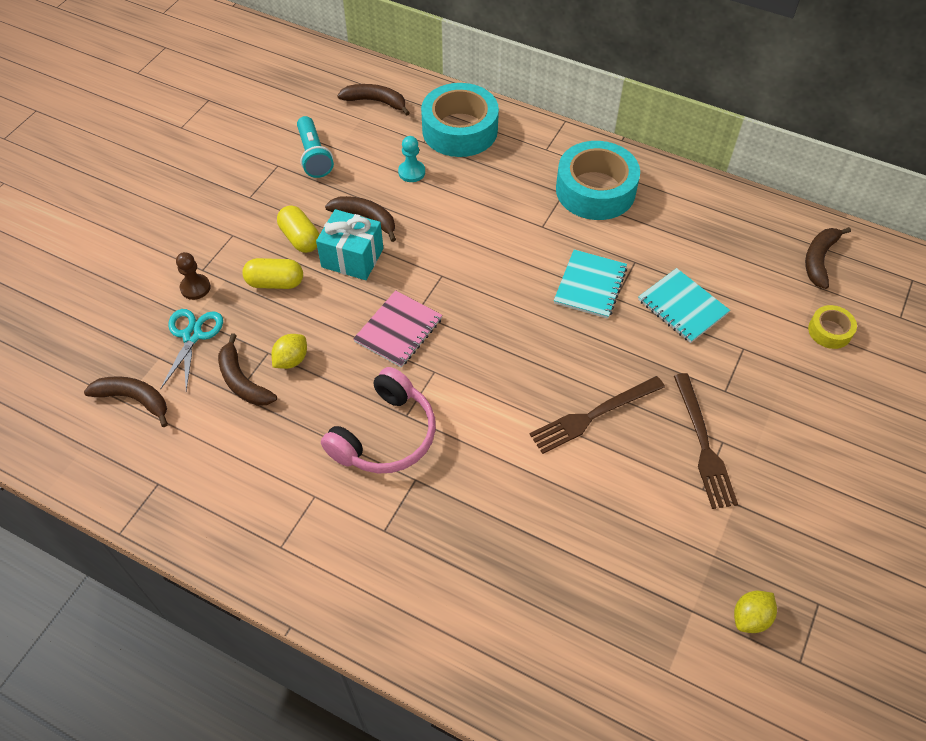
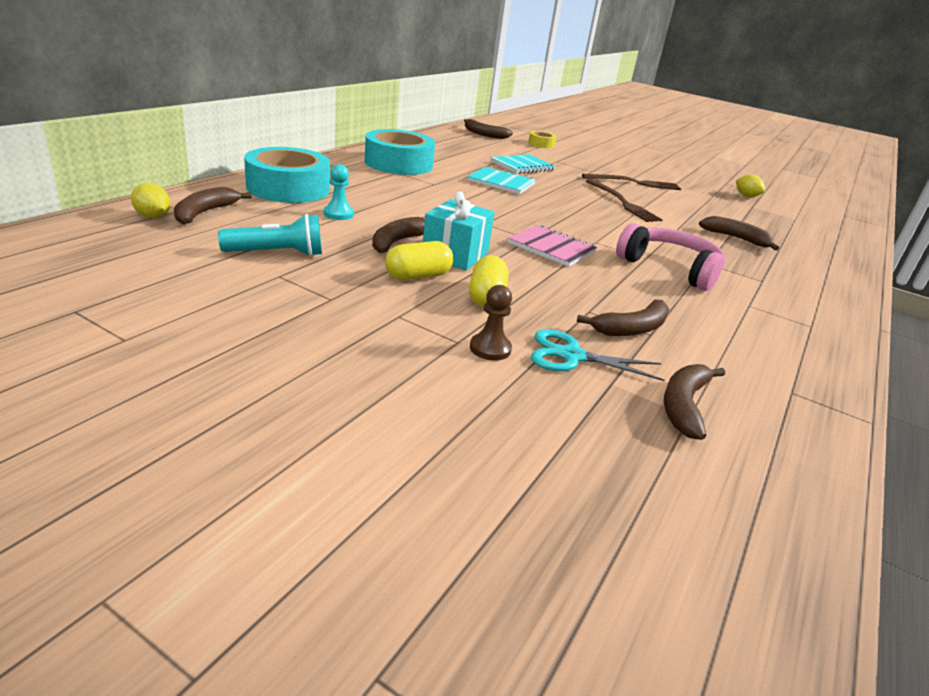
camera: 90 degrees left, 25 degrees down
yellow lemon [271,334,307,369] -> yellow lemon moved to [131,183,170,218]
none -> brown banana [699,216,779,250]

